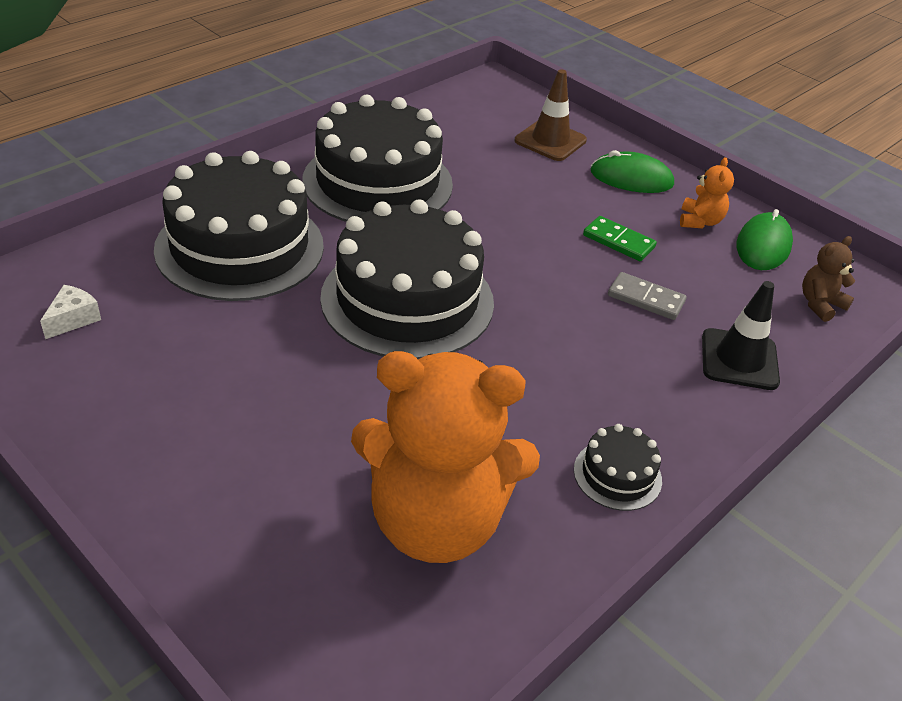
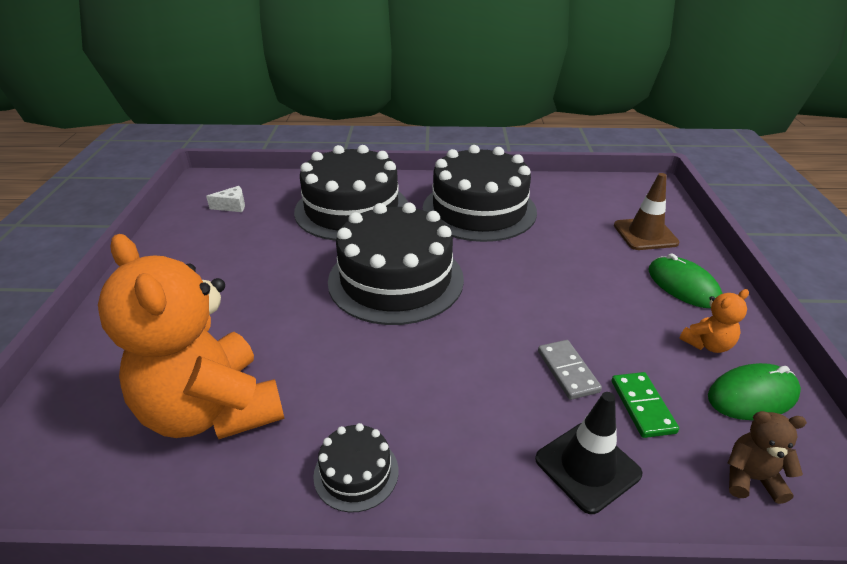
camera: 50 degrees right, 5 degrees down
green domino [583,216,657,261] -> green domino moved to [612,372,679,438]

